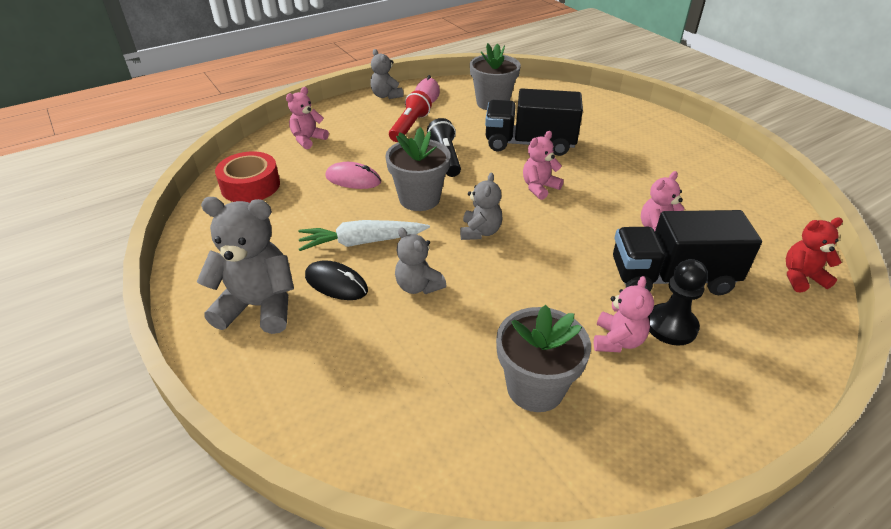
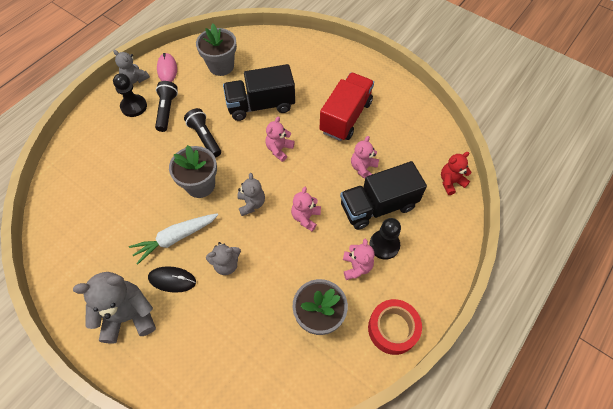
camera: 20 degrees left, 20 degrees up
red tape [215,151,280,203] -> red tape moved to [368,299,422,355]
pink teddy bear [286,87,329,149] -> pink teddy bear moved to [291,187,321,231]
pink mouse [325,162,381,189] -> none
red flashlight [389,90,432,142] -> black flashlight [155,81,178,132]
grey teddy bear [395,228,446,294] -> grey teddy bear turned 45 degrees counterclockwise [206,242,241,275]
none -> black pawn [113,73,147,117]
none -> red truck [319,73,374,141]

